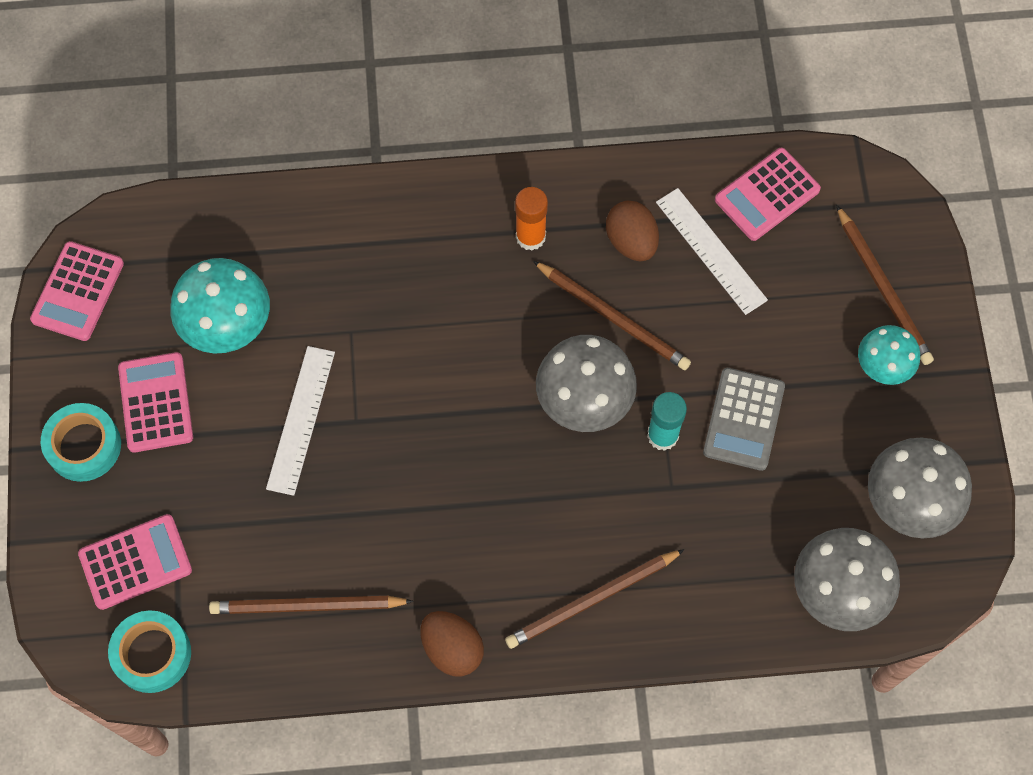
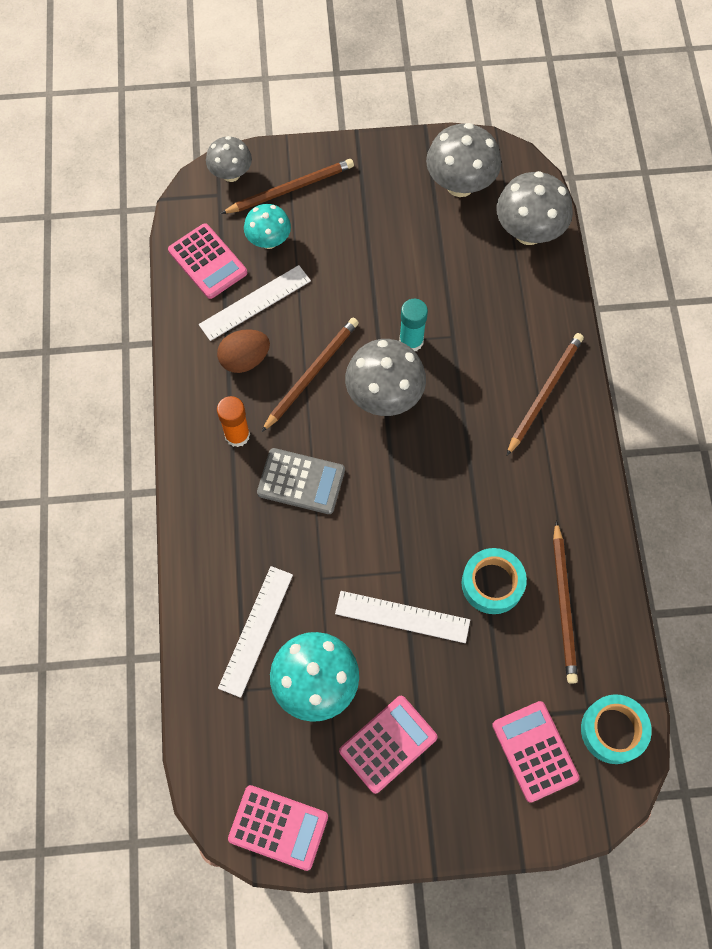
camera: 90 degrees left, 0 degrees up
turquoise tape [41,403,121,482] -> turquoise tape moved to [462,548,527,614]
pink calculator [118,352,193,453] -> pink calculator turned 150 degrees clockwise [339,696,437,794]
brown egg [420,611,484,677] -> none
brown pencil [505,549,685,649] -> brown pencil turned 120 degrees counterclockwise [507,333,584,455]
grey calculator [703,368,785,471] -> grey calculator moved to [257,448,345,514]
turquoise mushroom [858,325,920,385] -> turquoise mushroom moved to [244,204,291,249]
none -> grey mushroom [206,136,252,182]
none -> white ruler [218,566,293,698]

